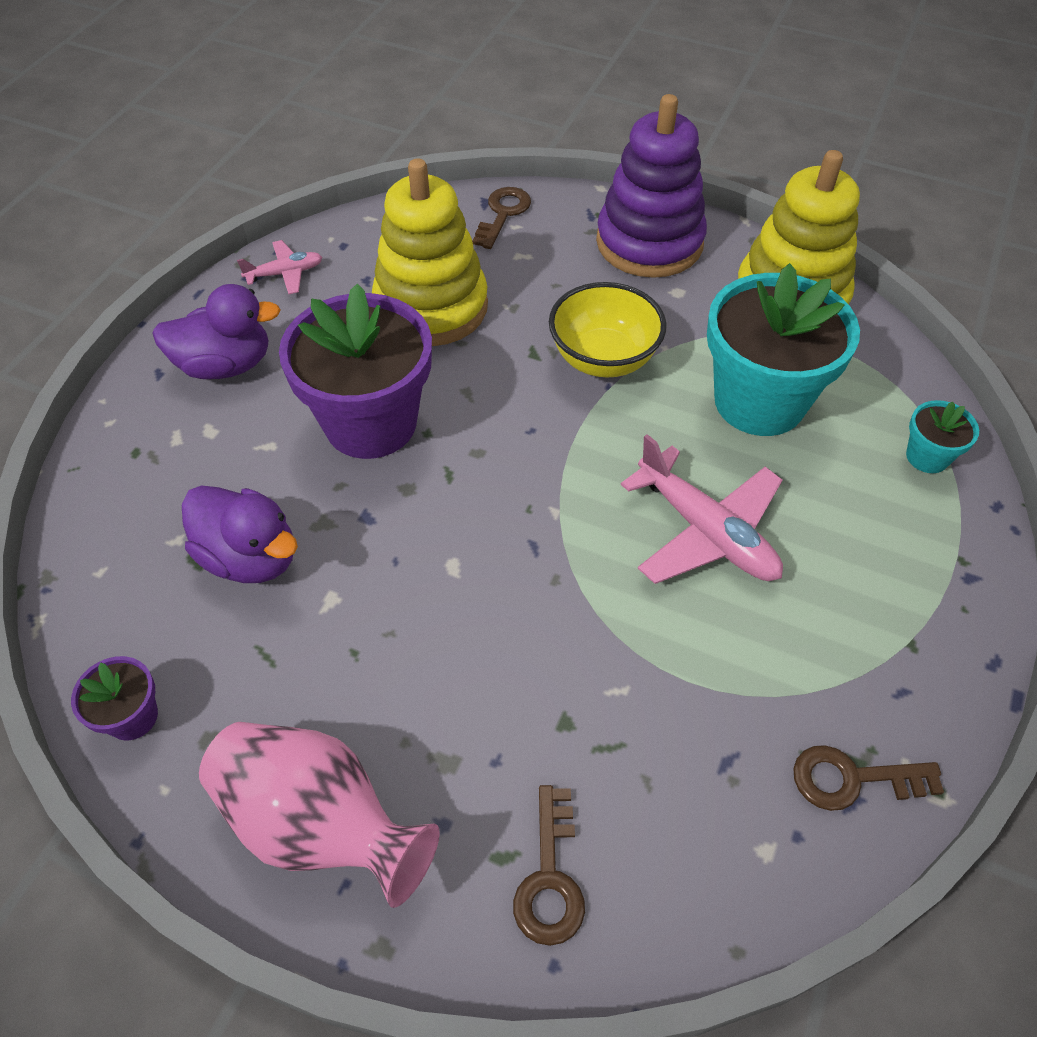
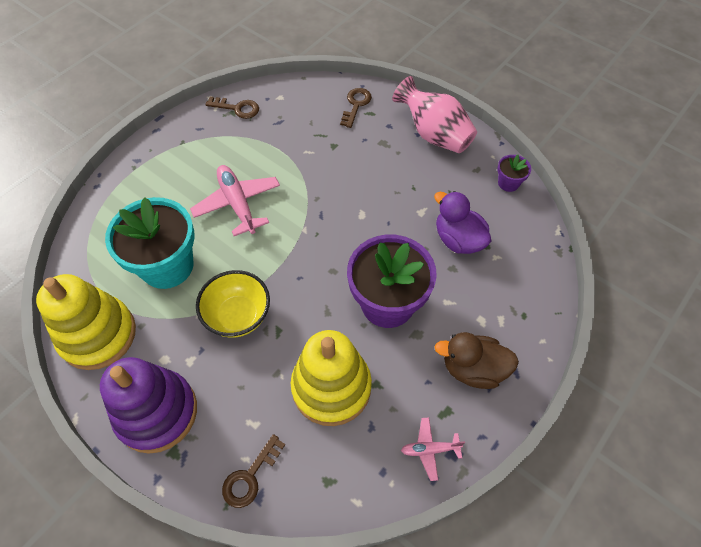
camera: 165 degrees left, 5 degrees up
purple duck [152,284,281,379] -> brown duck [435,332,519,389]
turquoise flower pot [906,400,979,473] -> none

